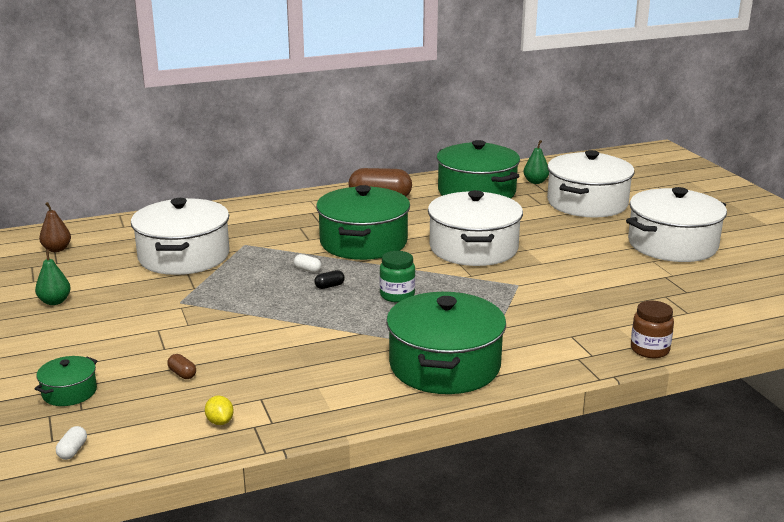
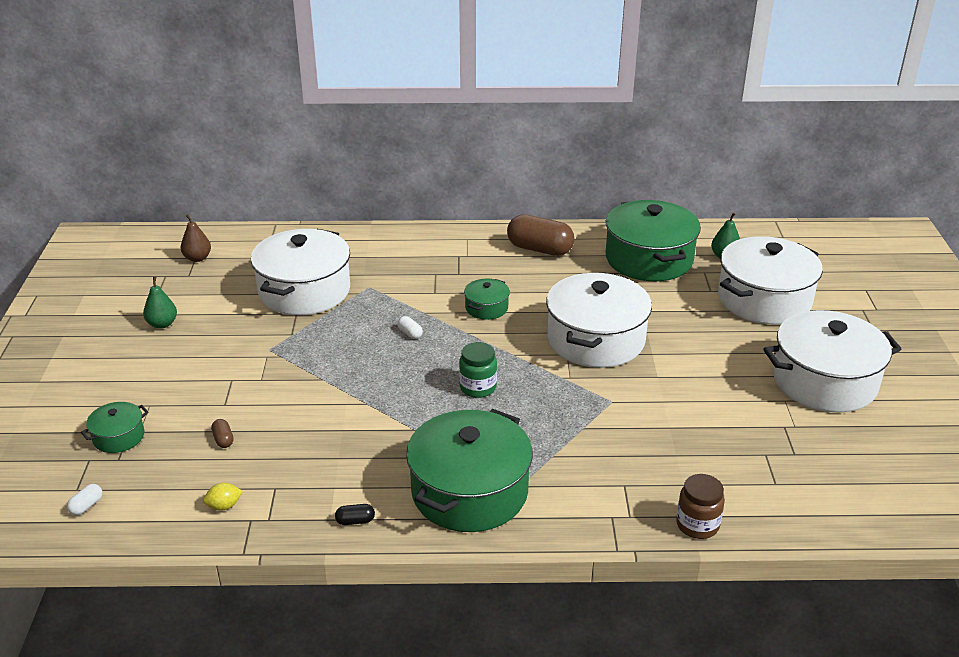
camera: 20 degrees right, 10 degrees up
yellow lemon [205,396,234,425] -> yellow lemon turned 75 degrees clockwise [203,483,243,511]
black capsule [314,270,345,289] -> black capsule moved to [335,504,375,525]
green pot [316,185,410,260] -> green pot [464,279,510,320], size x0.46

